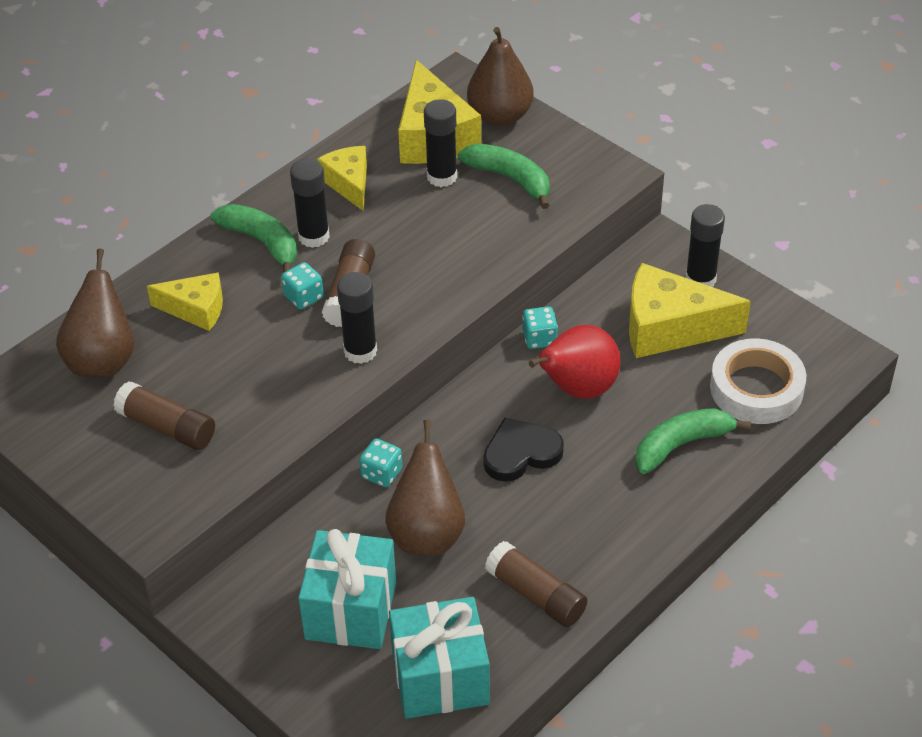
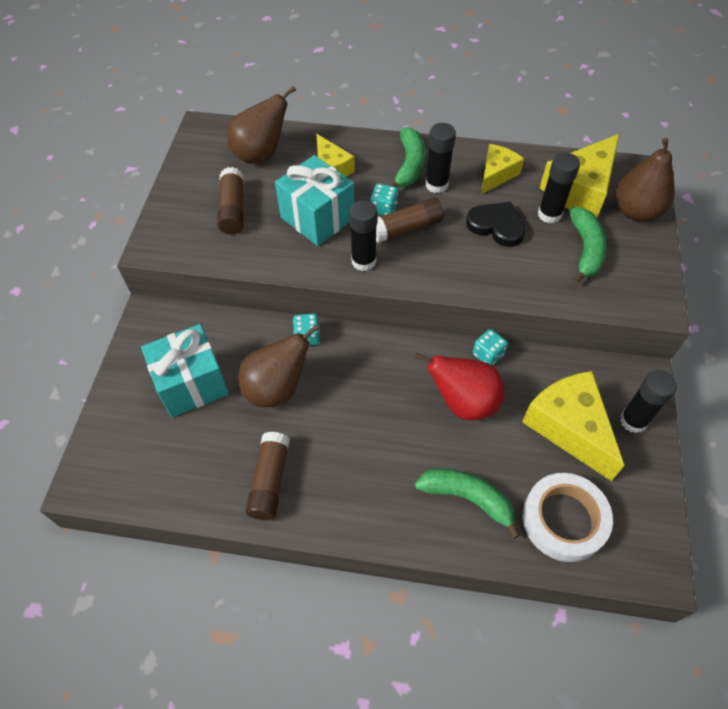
camera: 55 degrees right, 10 degrees up
turquoise gift [389,597,490,719] -> turquoise gift moved to [275,155,354,246]
black heart [483,418,564,482] -> black heart moved to [466,202,526,247]

